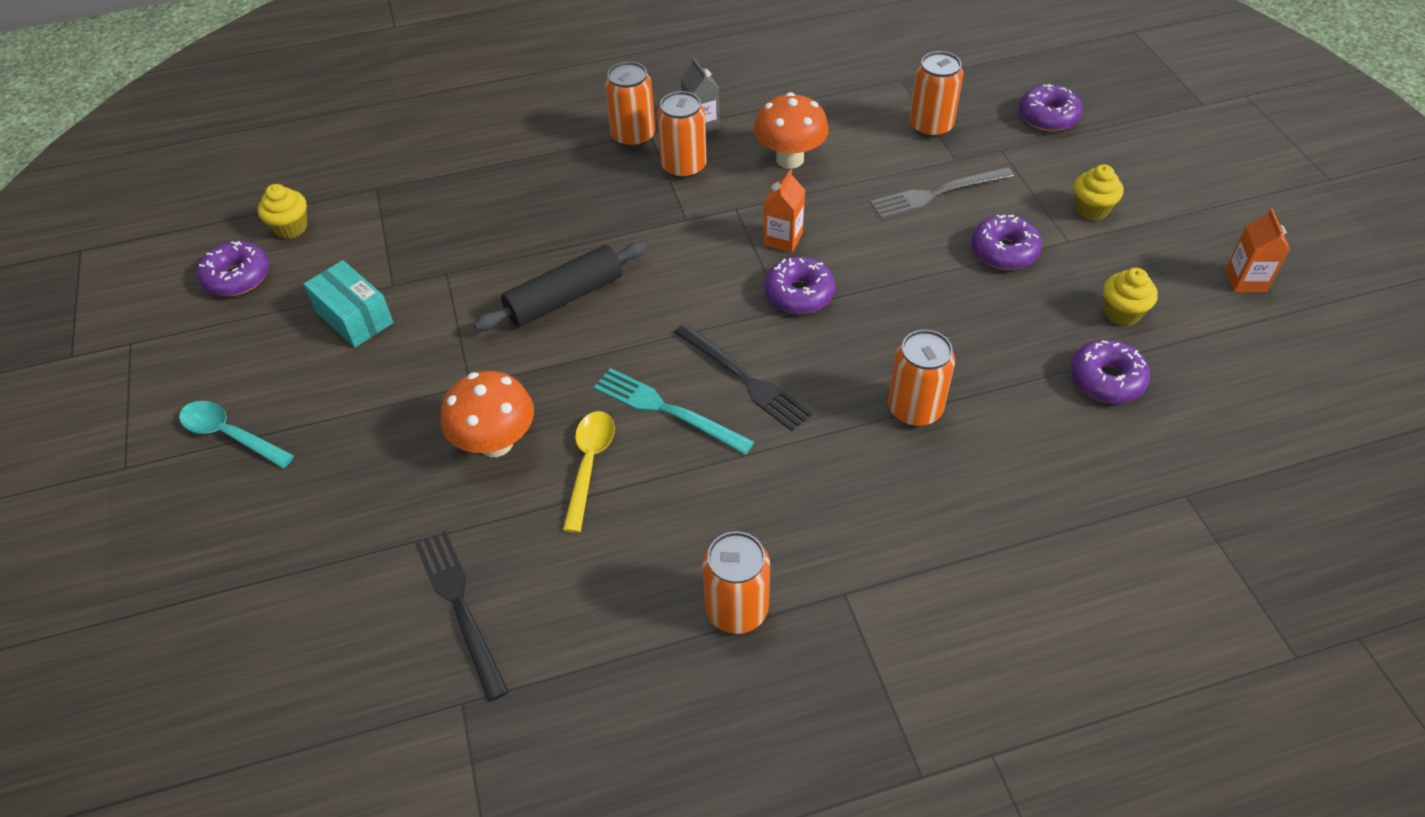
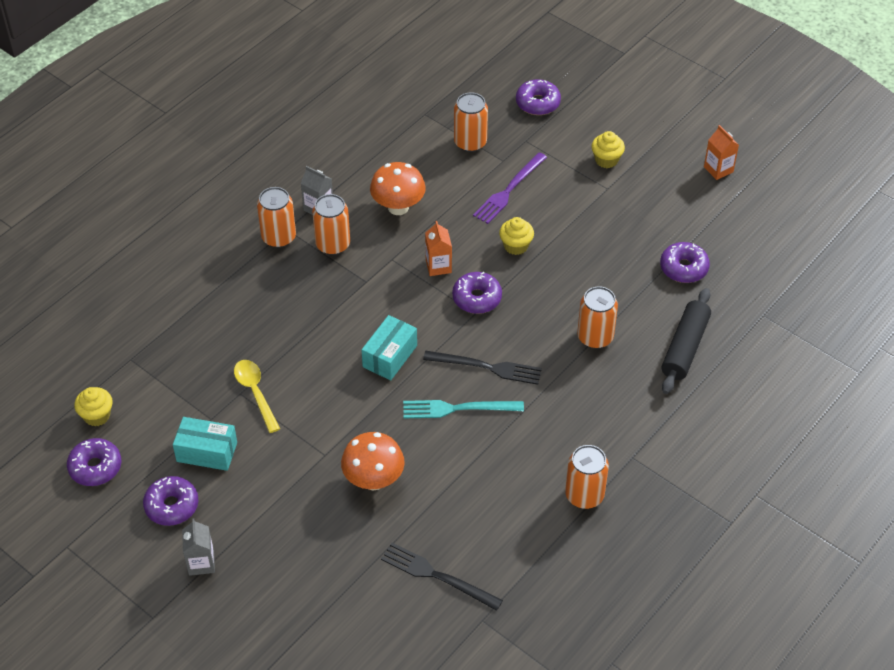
camera: 35 degrees left, 0 degrees up
turquoise spoon [179,401,294,468] -> grey carton [182,519,215,576]
black rolling pin [474,242,647,331] -> black rolling pin moved to [661,288,711,394]
yellow spoon [563,411,615,533] -> yellow spoon moved to [234,360,280,433]
grey fork [870,167,1014,219] -> purple fork [473,152,547,224]
purple donut [971,215,1042,270] -> purple donut moved to [143,476,198,526]
yellow cupcake [1103,268,1158,326] -> yellow cupcake moved to [499,217,534,255]
none -> turquoise box [361,315,417,380]

